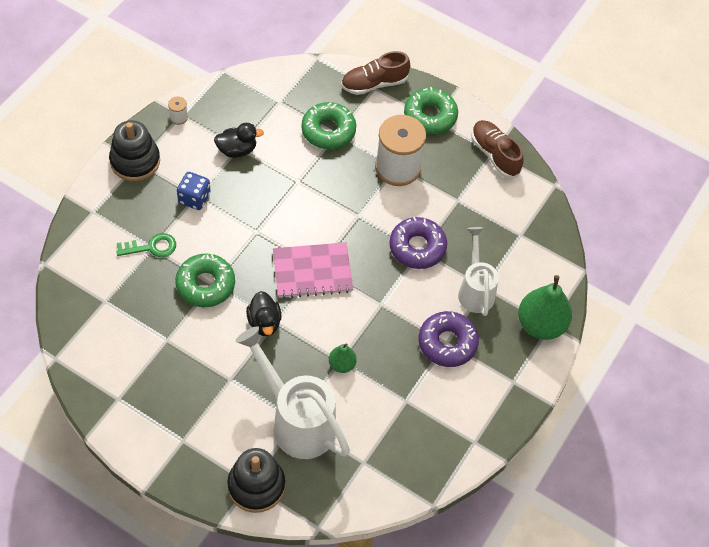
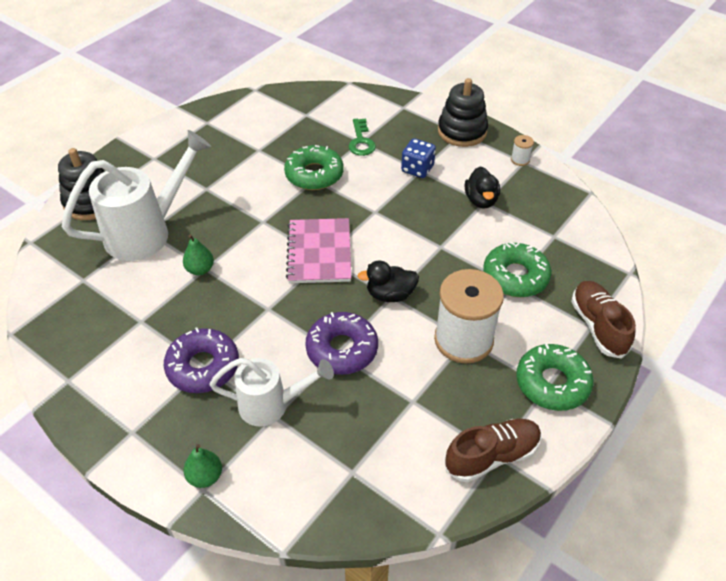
camera: 100 degrees right, 10 degrees down
black duck [246,291,281,336] -> black duck moved to [357,261,419,302]
green pear [518,275,572,340] -> green pear [184,444,222,488], size x0.51

